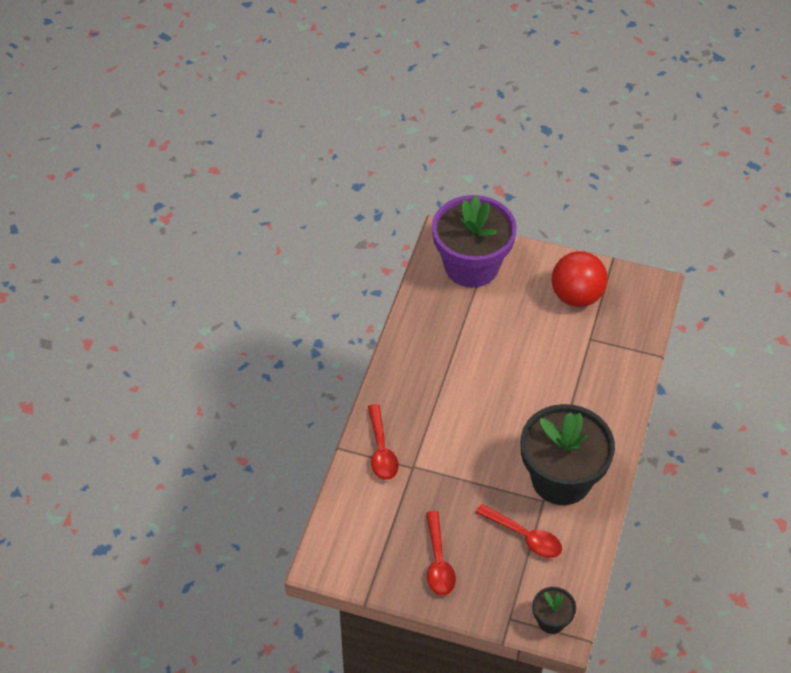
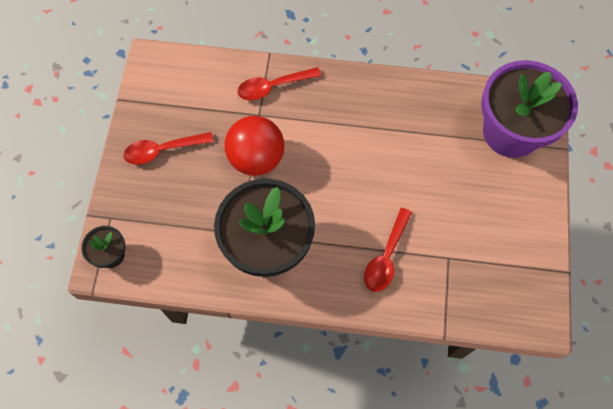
camera: 80 degrees right, 15 degrees up
red spoon [476,504,562,558] -> red spoon moved to [364,208,412,292]
red ball [552,251,608,307] -> red ball moved to [225,116,284,176]

